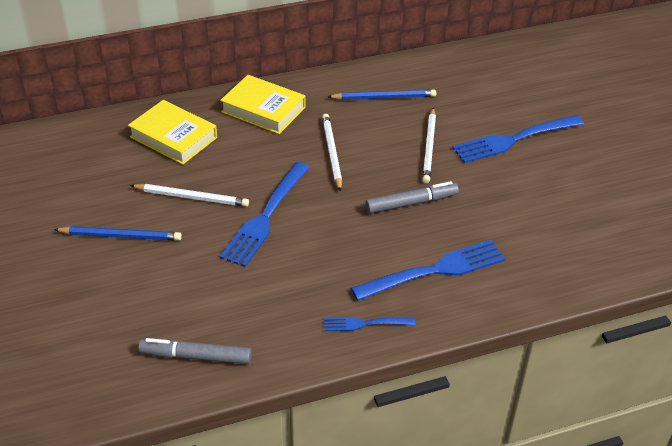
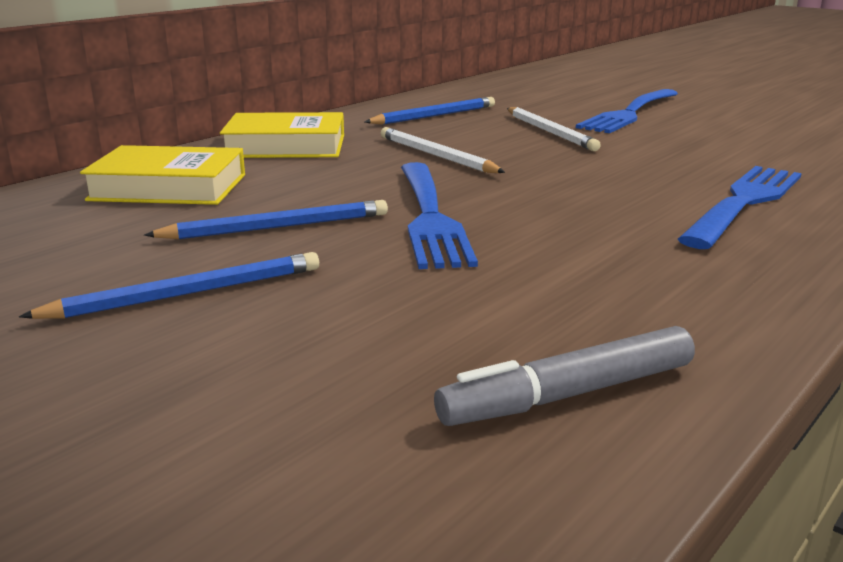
camera: 30 degrees left, 20 degrees down
white pencil [130,184,249,207] -> blue pencil [144,200,388,239]
blue fork [324,317,416,331] -> none
grey marker [365,181,459,214] -> none

